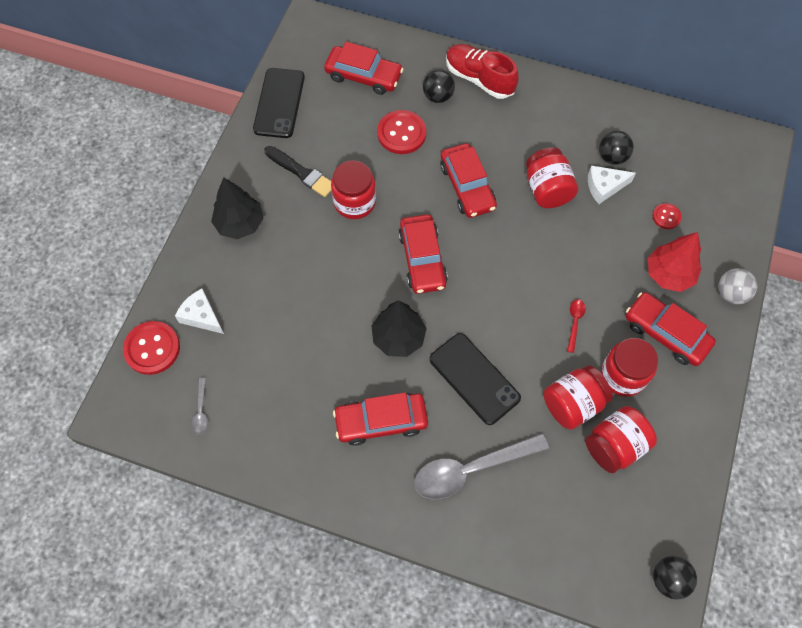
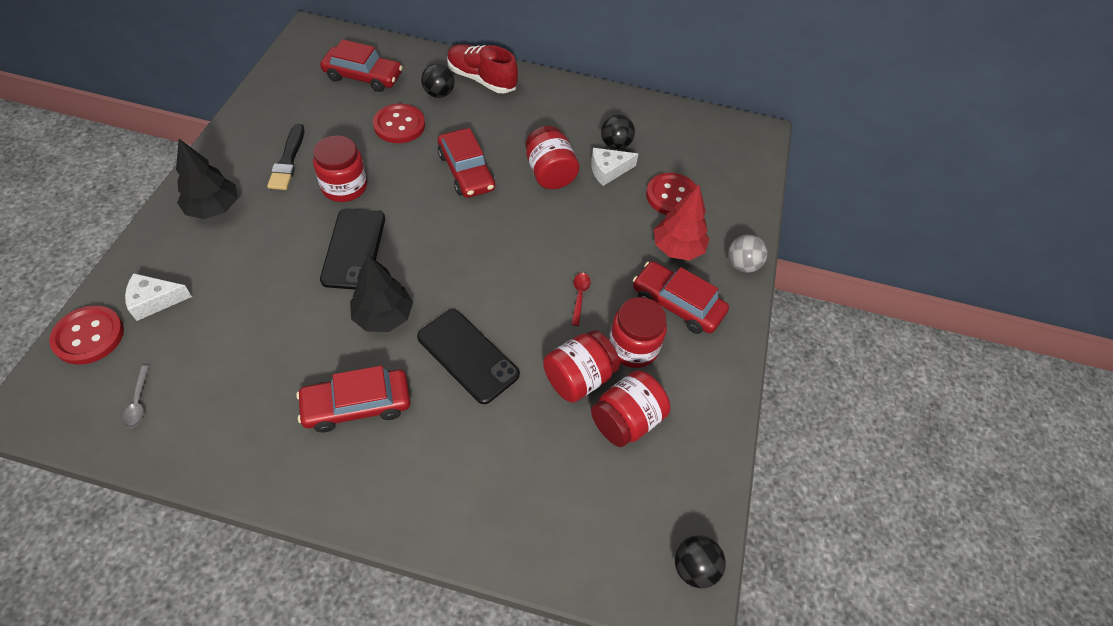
camera: 10 degrees left, 10 degrees down
white cheese [175,288,224,334] -> white cheese turned 45 degrees counterclockwise [125,273,192,321]
black phone [253,68,305,138] -> black phone moved to [320,208,385,289]
black brush [264,146,332,197] -> black brush turned 60 degrees clockwise [267,124,304,190]
red car [398,214,448,294] -> none
grey spoon [414,433,549,499] -> none
red button [652,203,682,229] -> red button [646,173,697,215], size x1.84

